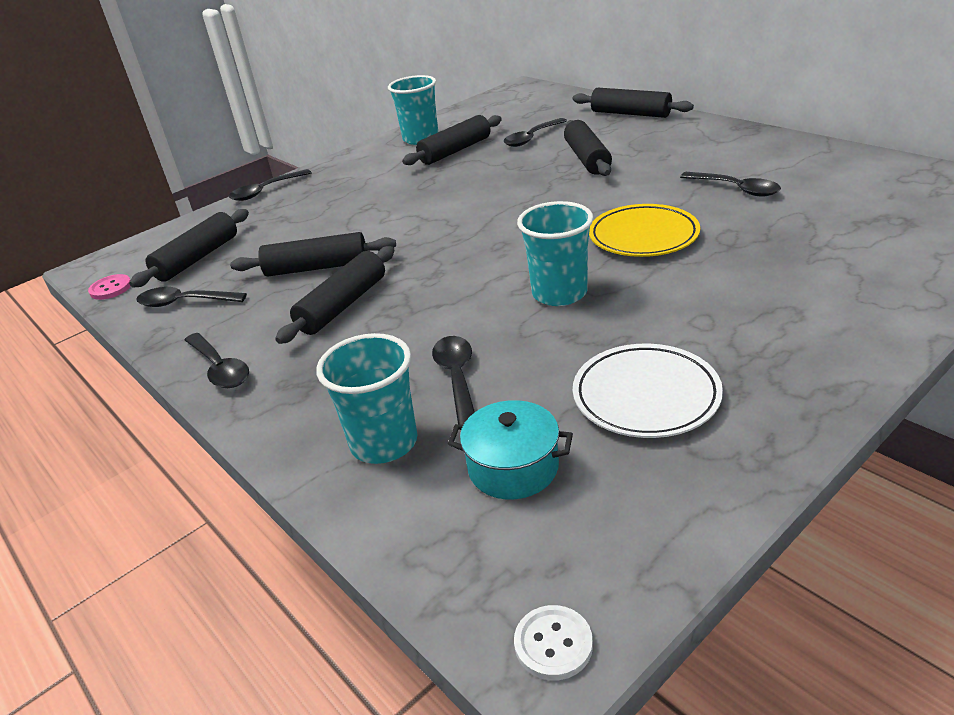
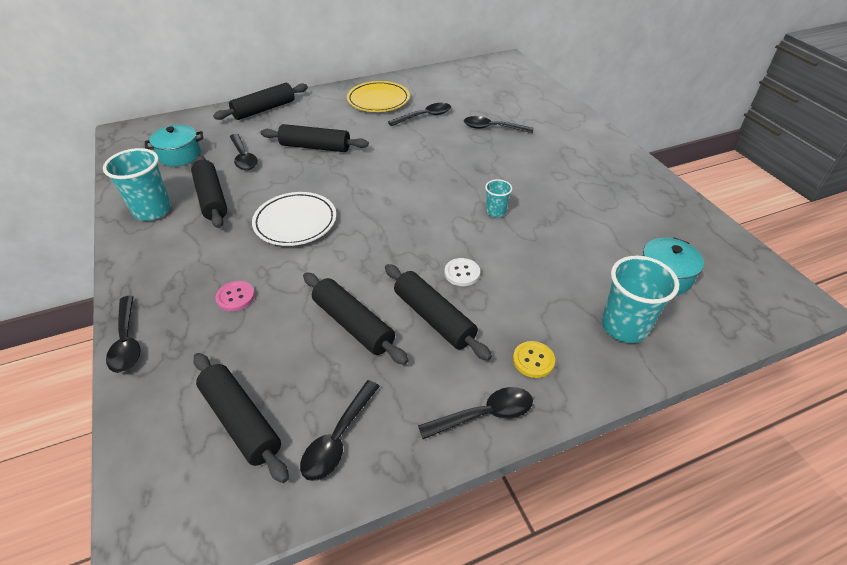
camera: 75 degrees left, 10 degrees up
pink button [88,274,131,300] -> pink button moved to [215,281,255,311]
black rolling pin [230,232,396,276] -> black rolling pin turned 60 degrees counterclockwise [303,272,409,365]
black spoon [432,336,475,425] -> black spoon moved to [464,116,533,133]
white button [514,605,593,680] -> white button moved to [444,258,480,286]
turquoise cup [517,201,593,306] -> turquoise cup [485,179,512,218], size x0.54
white plate [573,344,723,438] -> white plate moved to [252,192,336,246]
yellow plate [589,204,700,257] -> yellow plate moved to [347,81,410,112]
none -> turquoise pot [145,125,203,167]
none -> yellow button [513,341,555,378]

